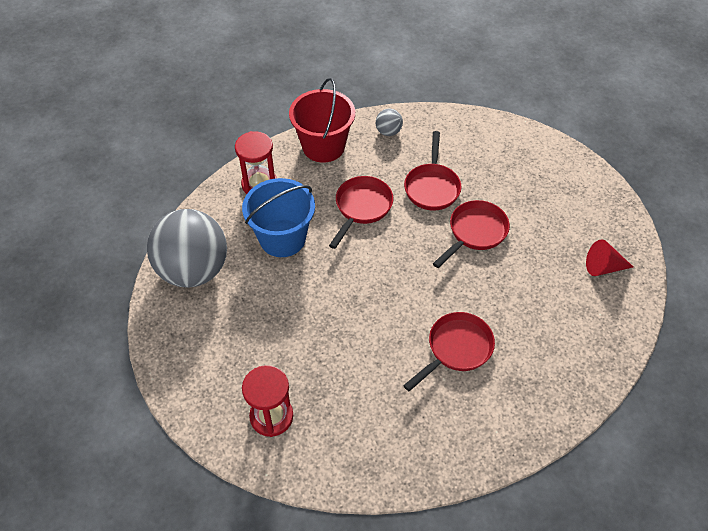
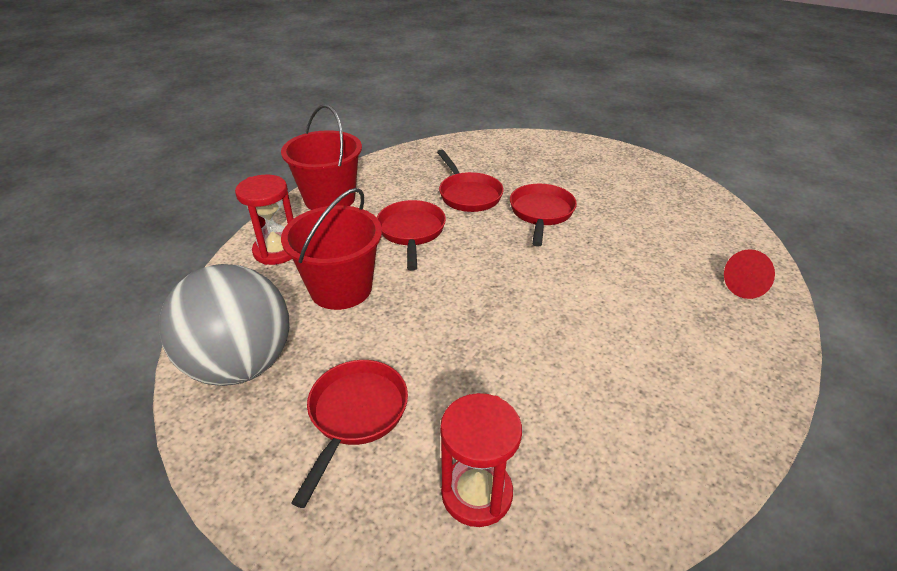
camera: 30 degrees left, 15 degrees down
blue bucket [242,178,315,257] -> red bucket [281,188,382,310]
grey ball [376,109,403,136] -> none
red pan [403,312,495,391] -> red pan moved to [291,360,408,508]
red cone [586,239,633,276] -> red cone moved to [724,249,775,299]

